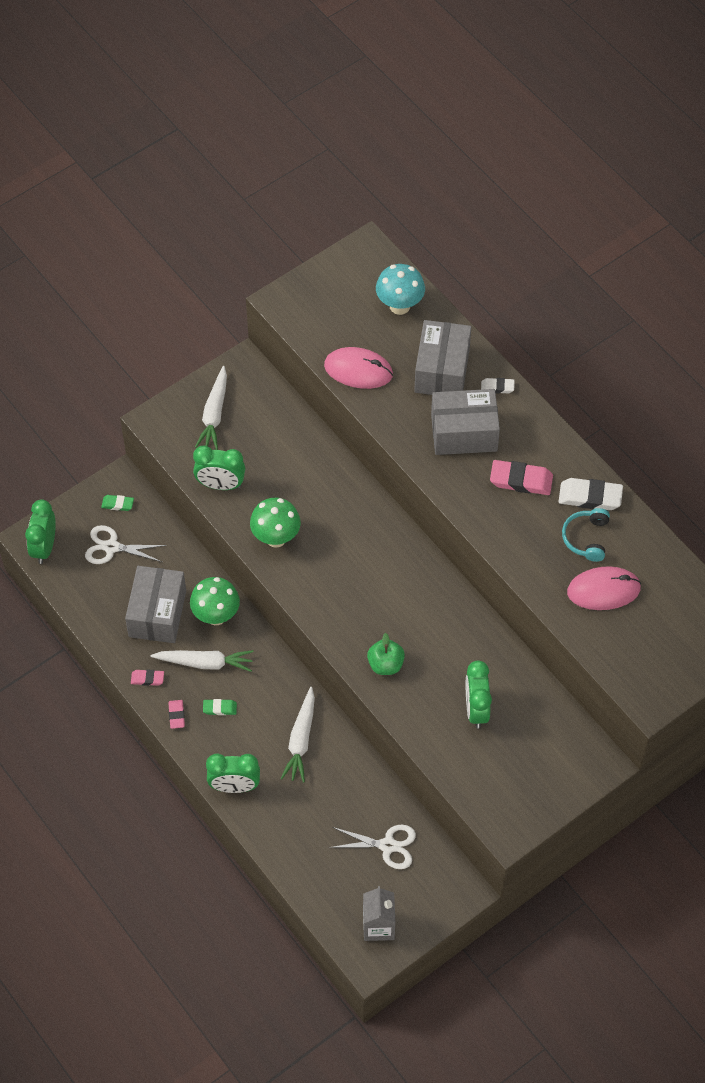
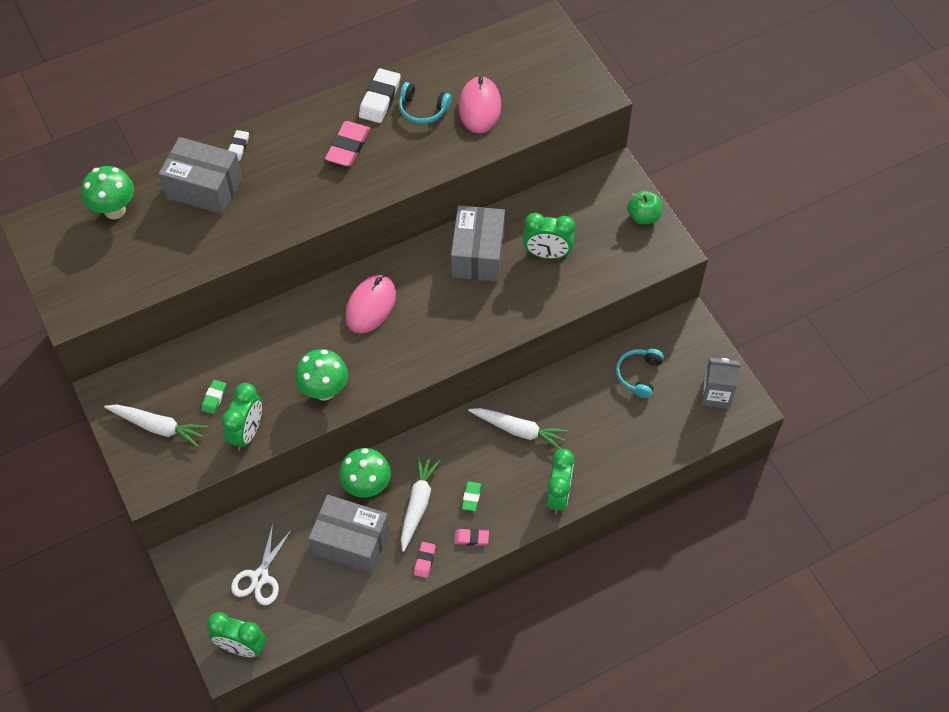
camera: 80 degrees left, 0 degrees up
green eraser [101,495,134,511] -> green eraser moved to [201,380,226,414]
pink mouse [324,347,393,389] -> pink mouse moved to [345,275,396,334]
white scissors [329,825,416,869] -> turquoise headphones [616,349,664,398]
green apple [367,633,405,675] -> green apple moved to [627,191,662,225]
turquoise mushroom [376,264,425,315] -> green mushroom [81,166,134,219]
grey box [431,389,500,455] -> grey box moved to [451,205,505,282]

